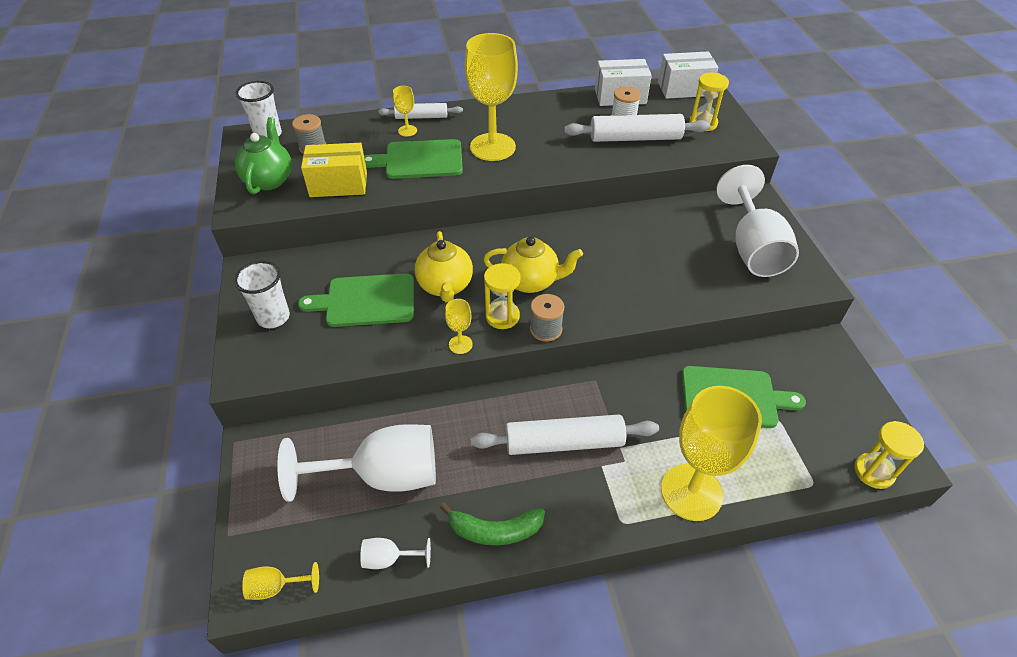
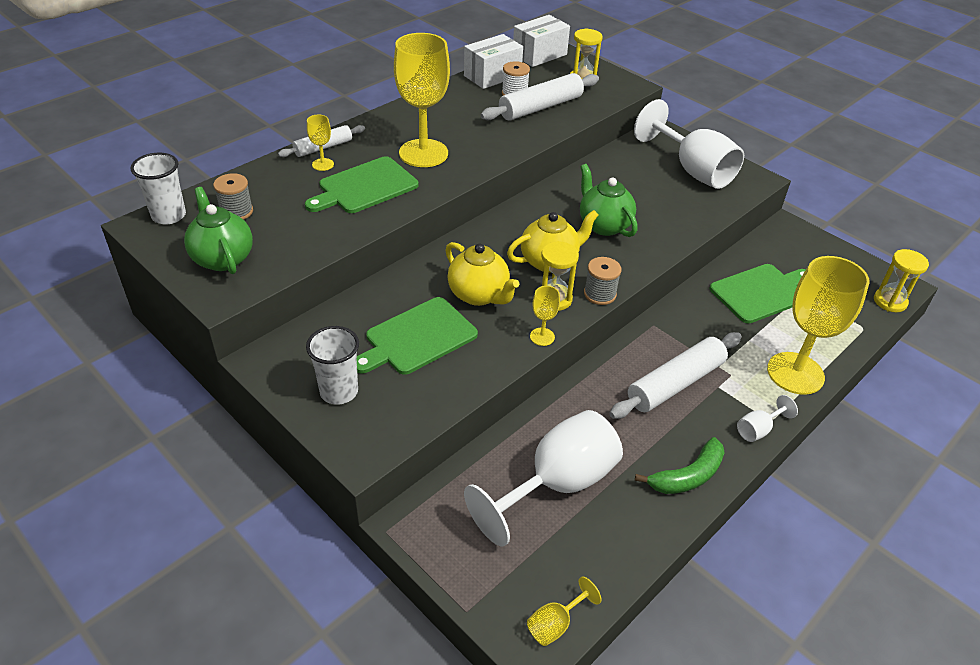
camera: 35 degrees left, 5 degrees down
yellow box [301,143,367,197] -> none
white goblet [360,538,431,569] -> white goblet moved to [737,395,798,442]
none -> green teapot [580,164,637,237]

